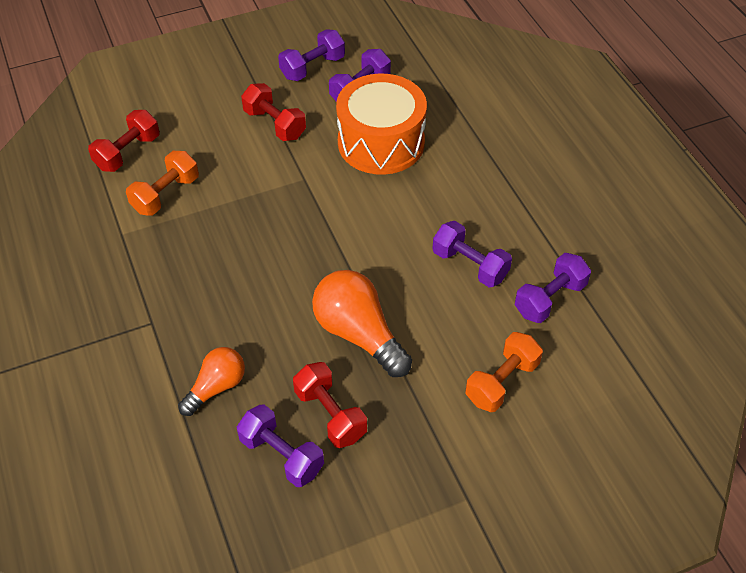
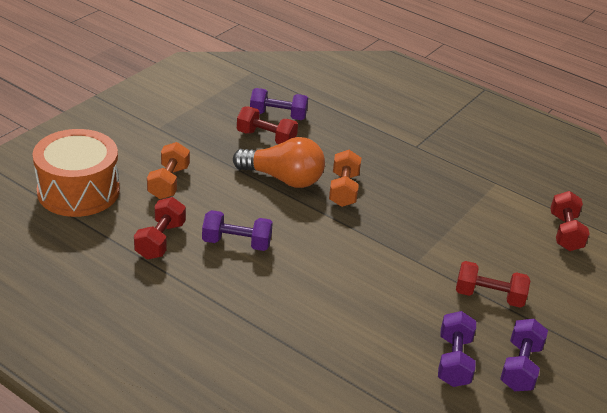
camera: 145 degrees right, 15 degrees down
orange dumbbell [126,151,199,216] -> orange dumbbell moved to [329,150,361,207]
orange light bulb [178,347,245,416] -> none
orange drum [336,74,427,175] -> orange drum moved to [32,129,120,217]
purple dumbbell [515,253,591,323] -> red dumbbell [134,197,186,259]

